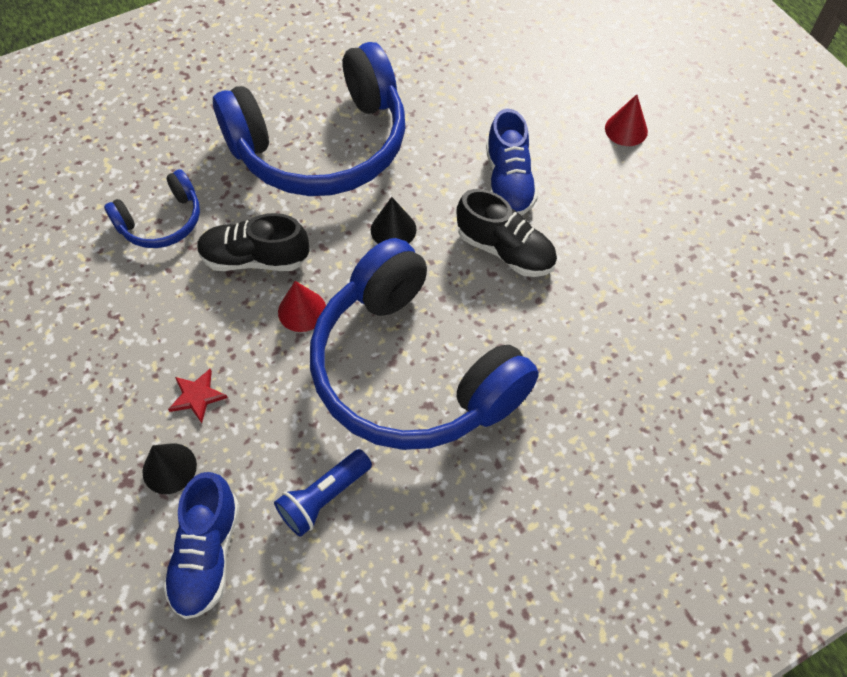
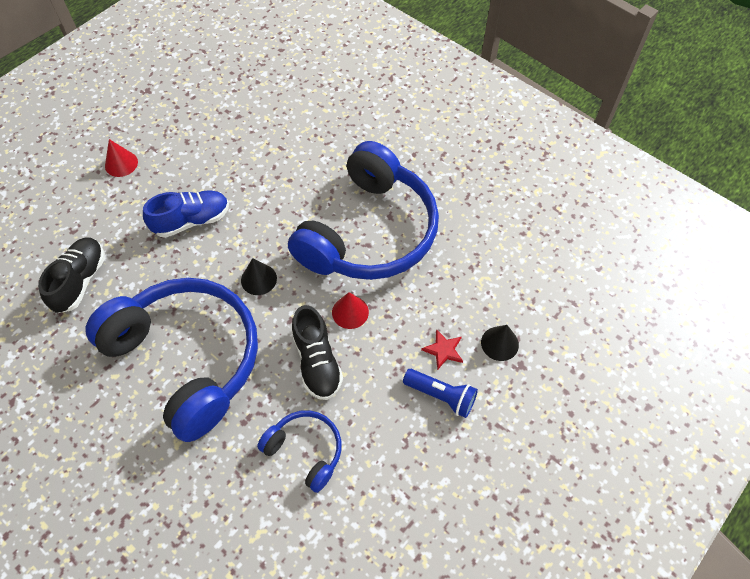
camera: 110 degrees left, 0 degrees up
blue shoe [163,472,240,619] -> none
blue flashlight [274,449,372,537] -> blue flashlight moved to [403,369,478,418]
black shoe [456,189,557,277] -> black shoe moved to [38,237,105,313]

